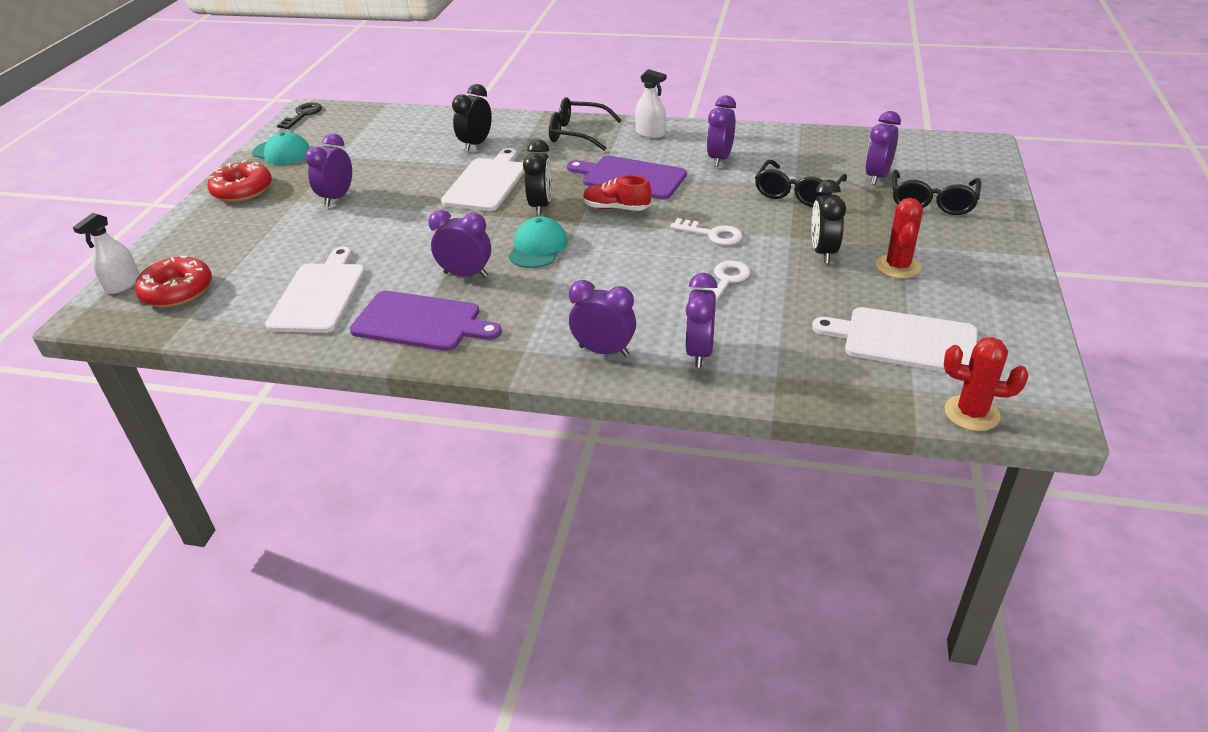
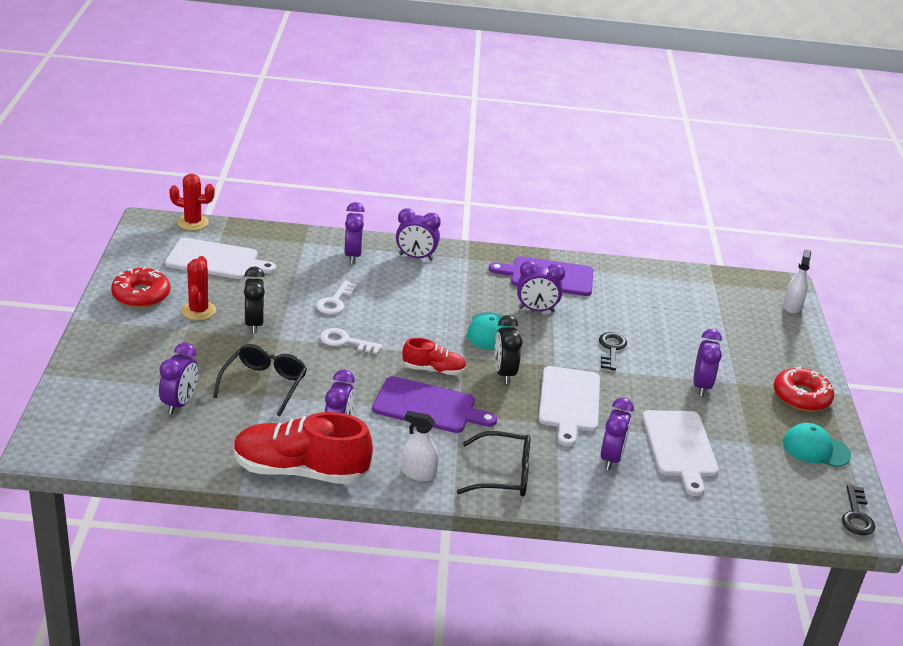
camera: 165 degrees right, 5 degrees down
red donut [135,255,212,307] -> red donut moved to [111,266,170,308]
white cutting board [265,247,365,333] -> white cutting board moved to [642,410,719,496]
black clock [452,84,492,152] -> purple clock [600,398,634,470]
black glasses [893,170,981,215] -> none
none -> red shoe [233,412,373,484]
none -> black key [599,332,627,371]

